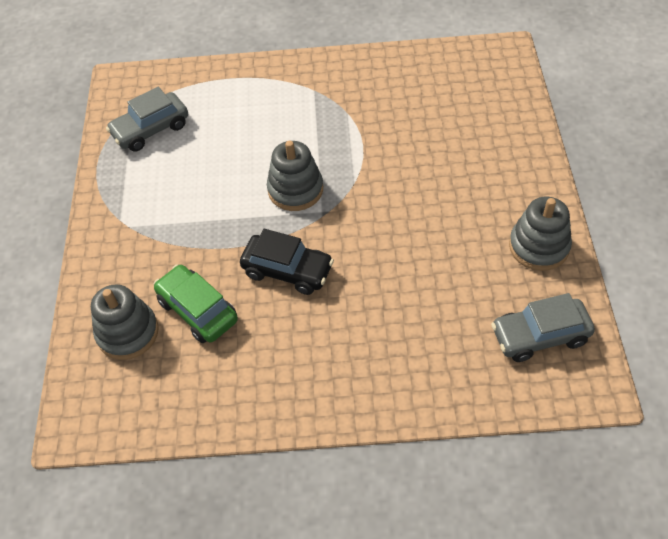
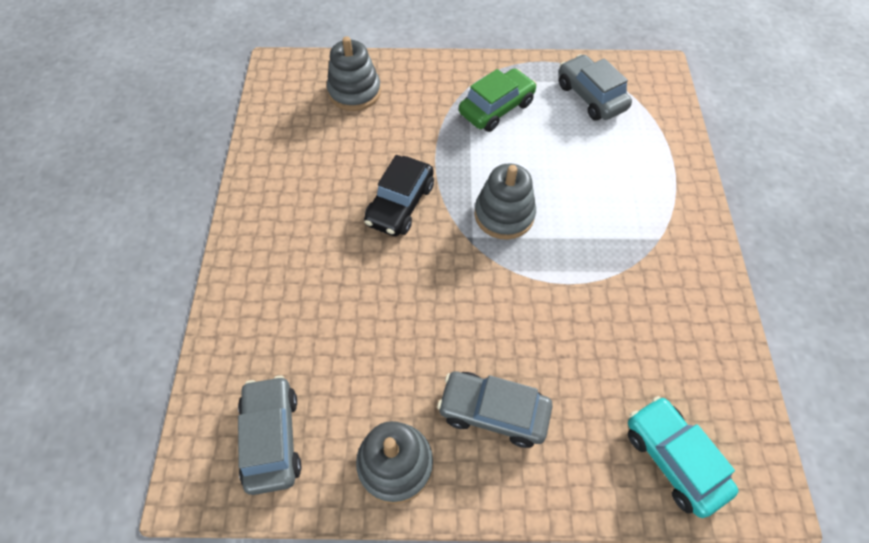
camera: 90 degrees right, 5 degrees up
green car [154,264,238,343] -> green car moved to [459,68,537,132]
none -> grey car [437,372,553,448]
none -> turquoise car [628,396,738,518]

